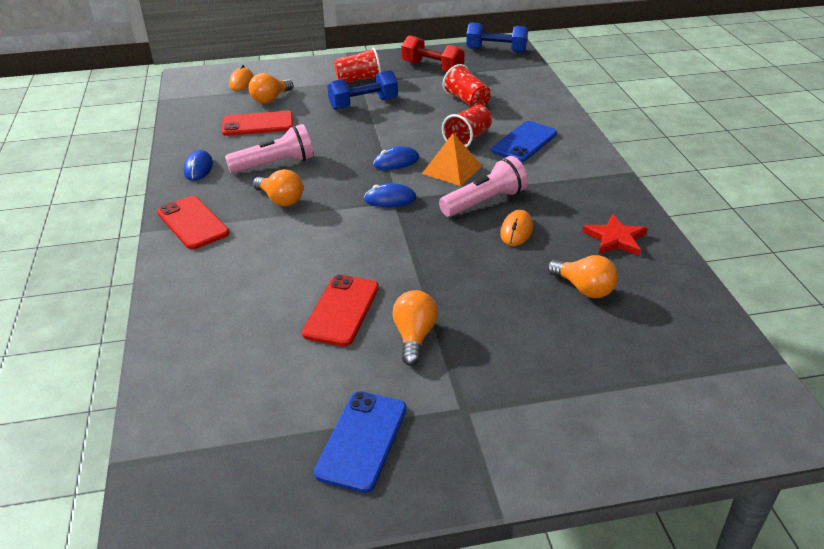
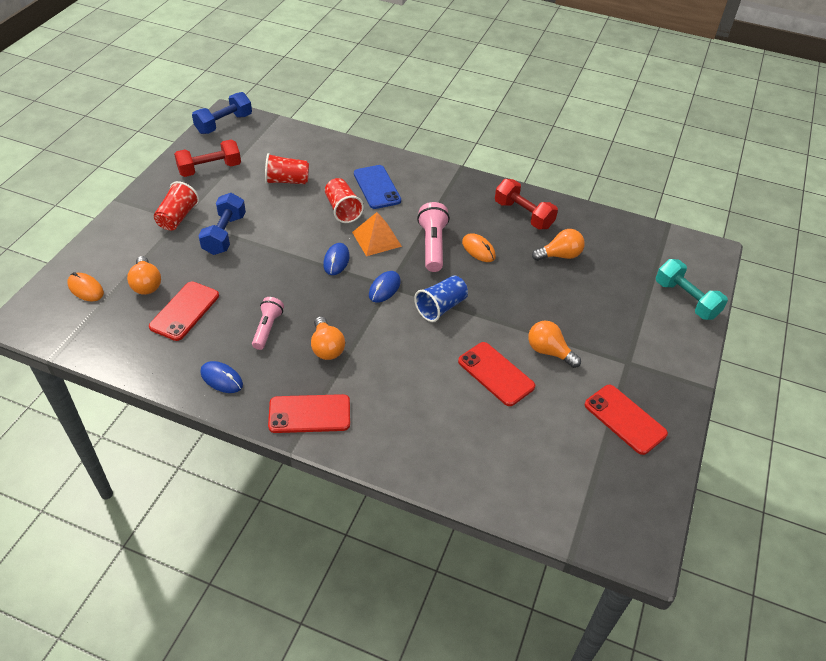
camera: 60 degrees left, 10 degrees up
pink flashlight [225,124,313,173] -> pink flashlight [252,297,284,350], size x0.67
orange light bulb [253,169,303,206] -> orange light bulb turned 90 degrees clockwise [311,316,345,360]
blue phone [314,391,407,493] -> red phone [585,385,668,455]
red star [582,214,648,256] -> red dumbbell [495,179,558,229]
none -> blue cup [414,276,468,322]
none -> turquoise dumbbell [656,259,728,320]

